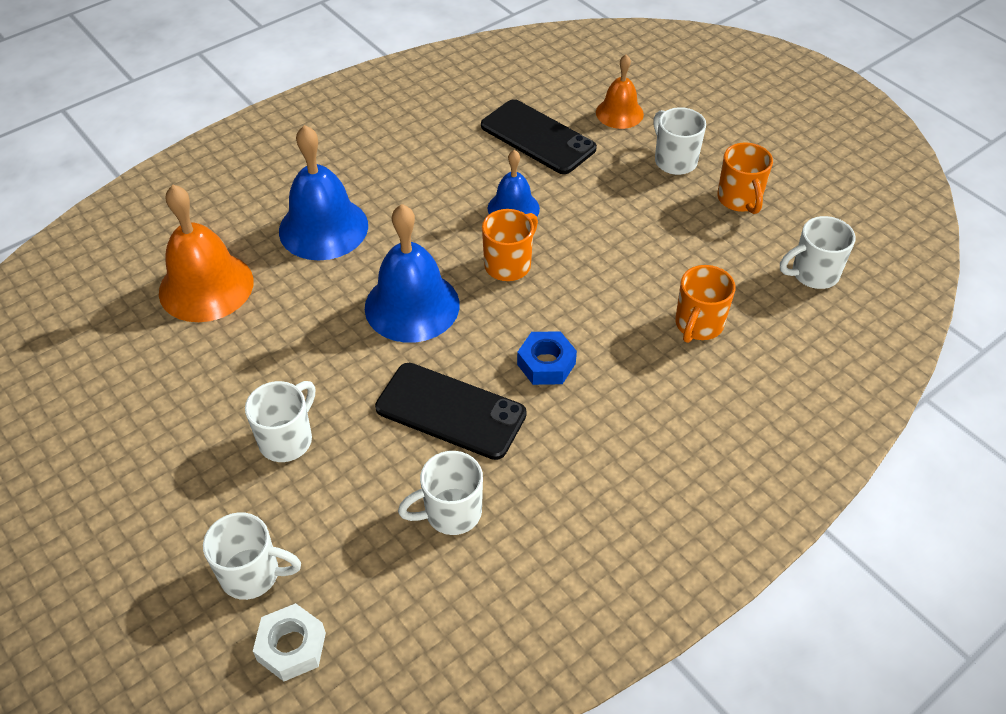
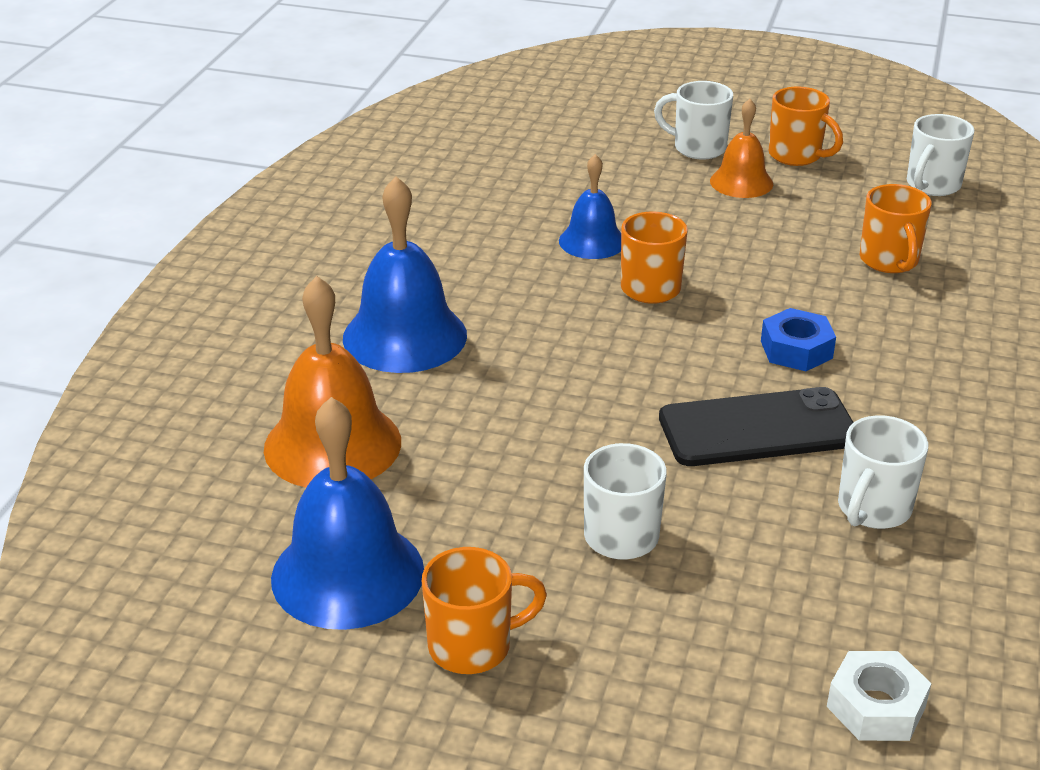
camera: 35 degrees left, 15 degrees down
white mug [203,512,301,600] -> none
blue bell [365,204,460,343] -> blue bell moved to [271,397,424,630]
black phone [481,99,597,174] -> none
orange bell [596,55,644,129] -> orange bell moved to [710,99,773,198]
none -> orange mug [422,547,547,674]

